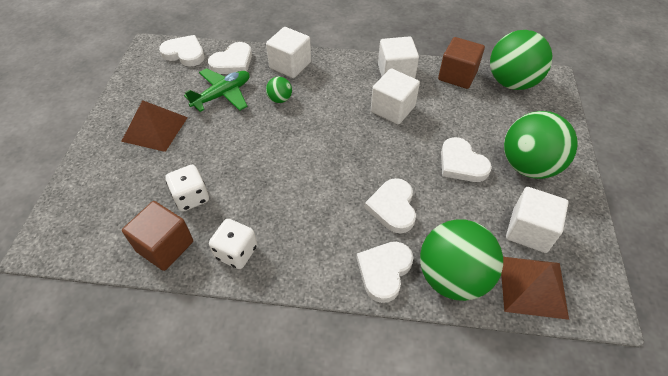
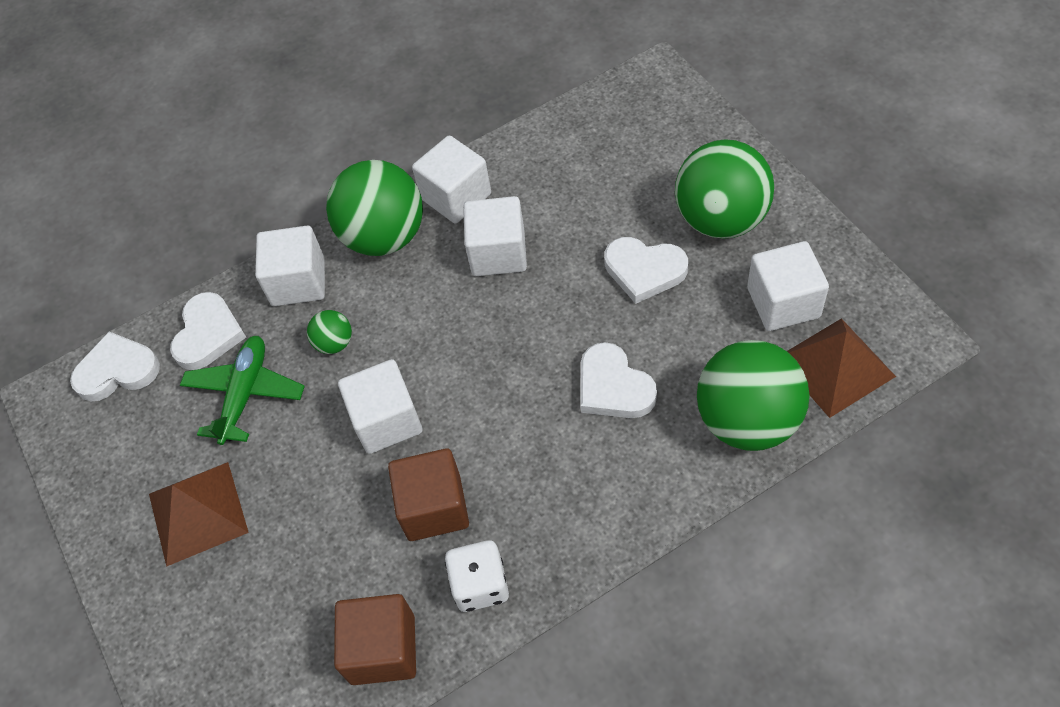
camera: 30 degrees left, 5 degrees up
white dice [165,165,209,212] -> none
white heart [356,242,413,303] -> none
brown cube [438,37,485,89] -> brown cube moved to [388,448,469,541]
green ball [490,30,552,90] -> green ball moved to [326,160,423,256]
none -> white cube [338,359,423,454]

